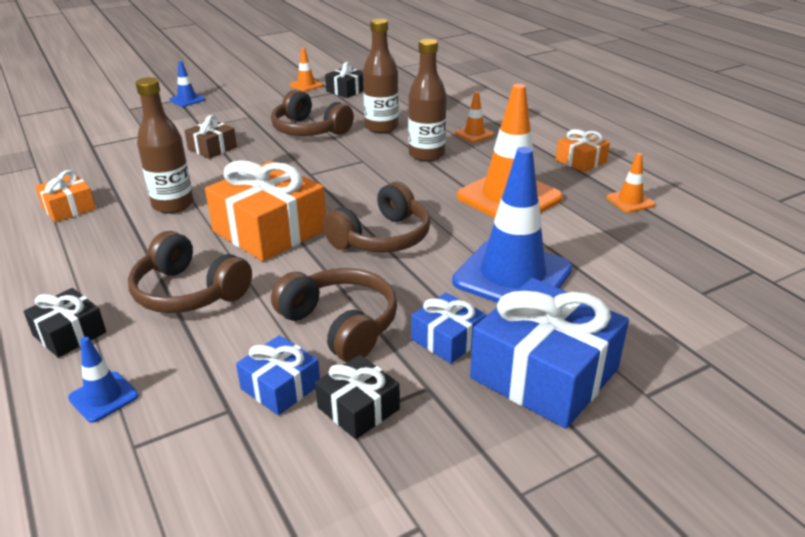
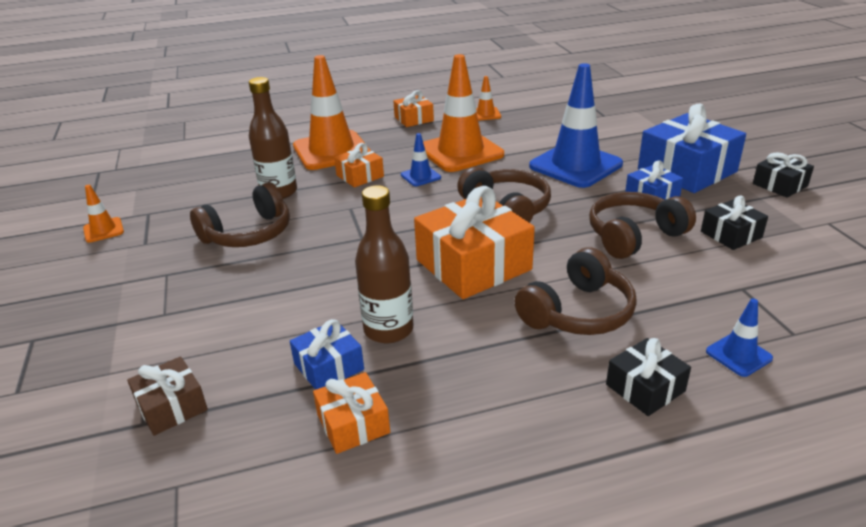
camera: 75 degrees left, 0 degrees up
blue traffic cone [169,61,205,107] -> blue traffic cone moved to [401,133,441,186]
brown gift [184,115,237,159] -> brown gift moved to [127,356,208,436]
blue gift [236,335,320,415] -> blue gift moved to [290,319,364,390]
black gift [325,62,364,98] -> black gift moved to [753,153,814,198]
brown bottle [408,39,447,162] -> orange gift [334,143,384,187]
orange traffic cone [455,91,495,142] -> orange traffic cone [293,55,371,170], size x2.25

